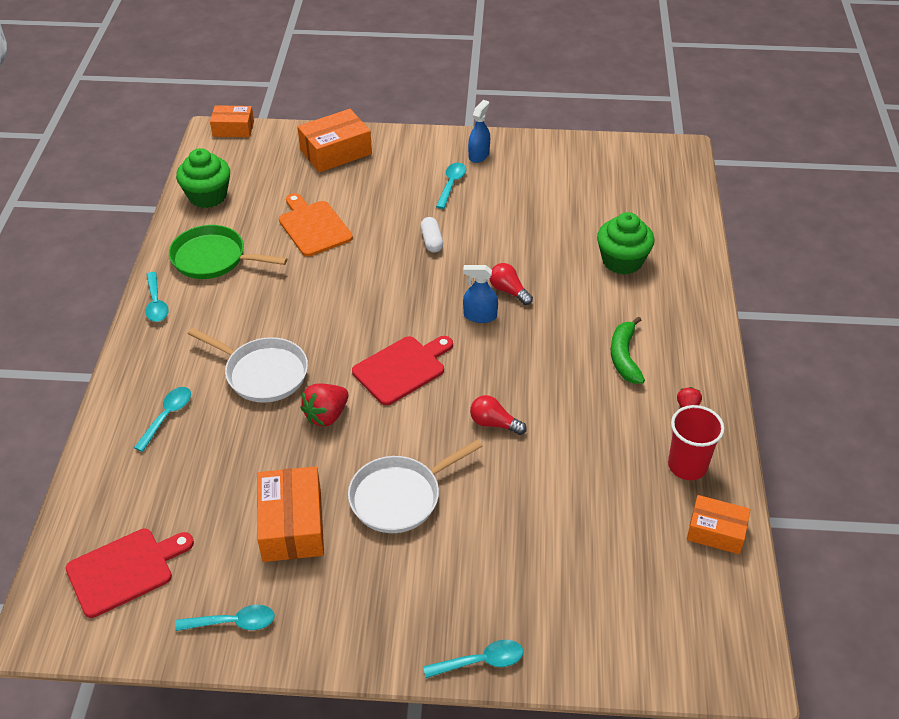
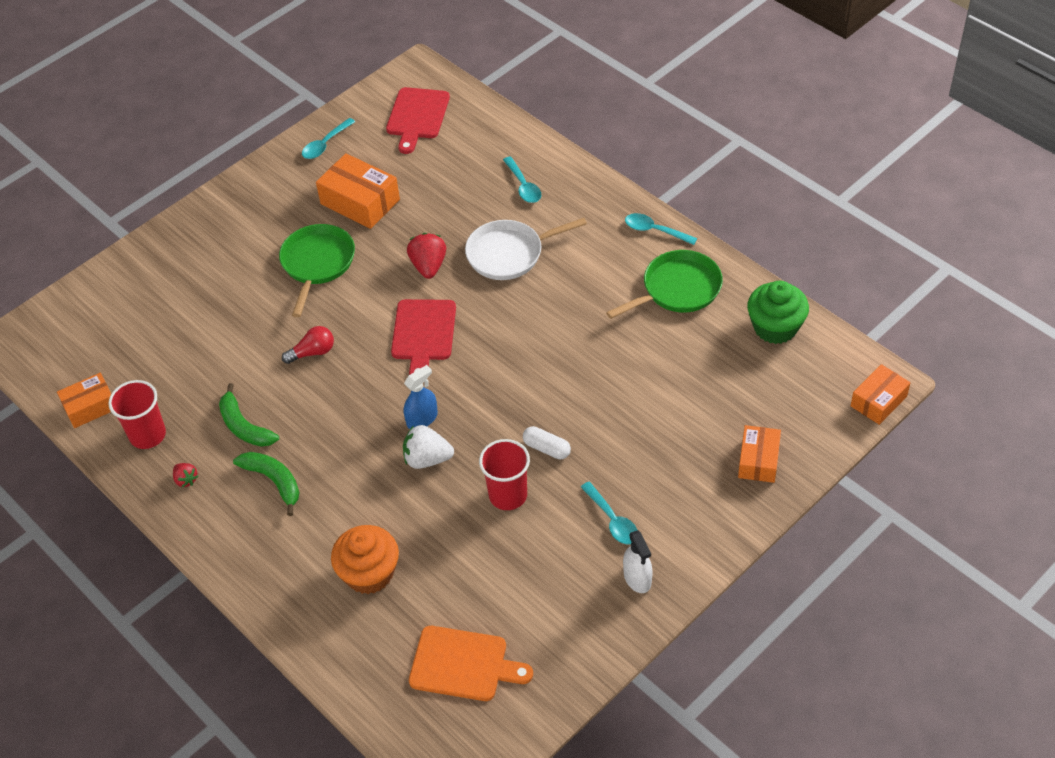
camera: 135 degrees right, 5 degrees up
orange cutting board [279,193,353,257] -> orange cutting board moved to [409,626,533,701]
orange box [297,109,372,173] -> orange box [738,425,781,483], size x0.65
white pan [348,440,483,533] -> green pan [279,224,355,317]
turquoise spoon [423,640,523,678] -> none
blue spray bottle [468,100,490,163] -> white spray bottle [623,530,653,593]
red light bulb [490,263,533,305] -> white strawberry [403,425,454,469]
green cupcake [597,212,654,275] -> orange cupcake [331,525,399,594]
none -> green banana [219,383,279,447]
none -> red cup [479,439,530,510]

